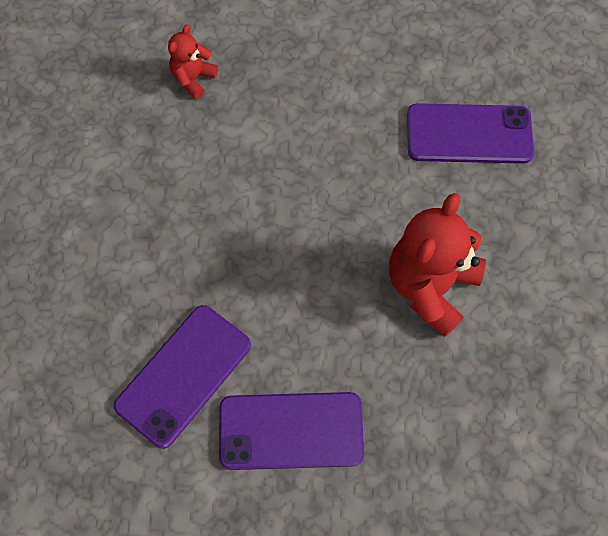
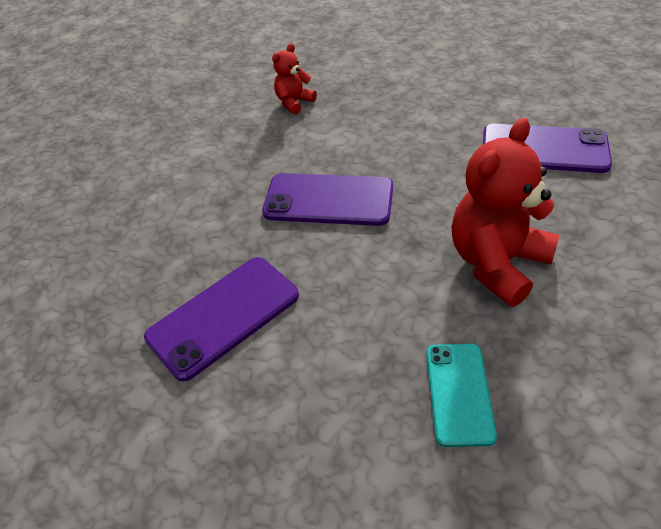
camera: 15 degrees right, 20 degrees down
purple phone [219,392,364,470] -> purple phone moved to [262,173,393,226]
none -> turquoise phone [426,344,497,447]

